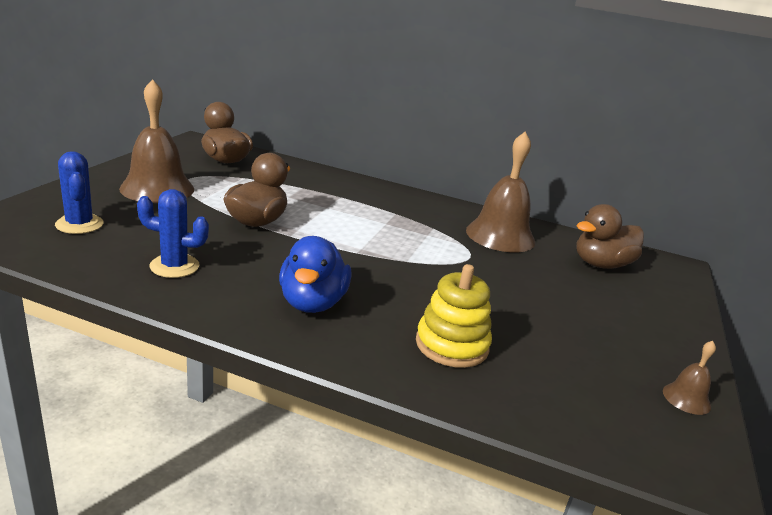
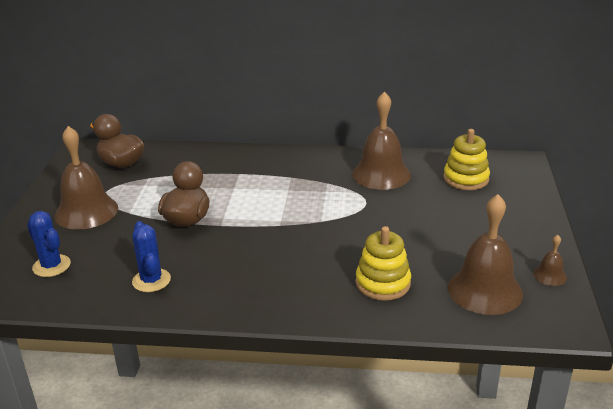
camera: 10 degrees left, 5 degrees up
blue cactus [137,189,209,278] -> blue cactus turned 75 degrees clockwise [132,221,171,292]
blue duck [279,236,351,313] -> none
brown duck [576,204,644,269] -> yellow stacking toy [443,129,490,190]
none -> brown bell [448,194,523,315]

